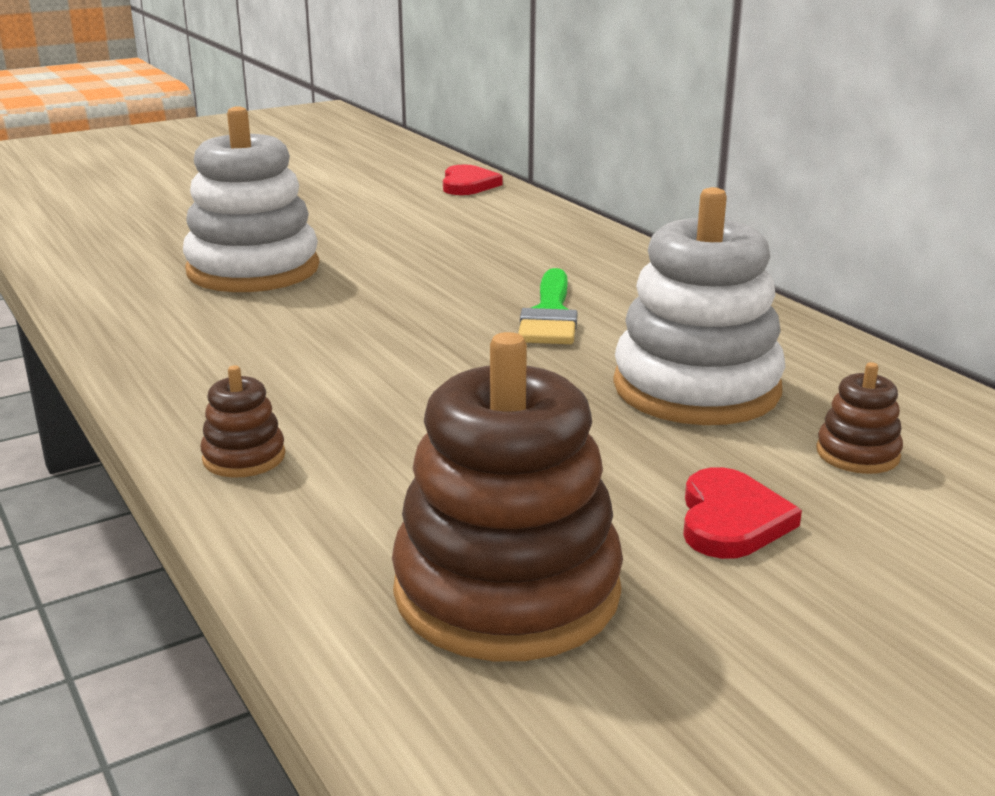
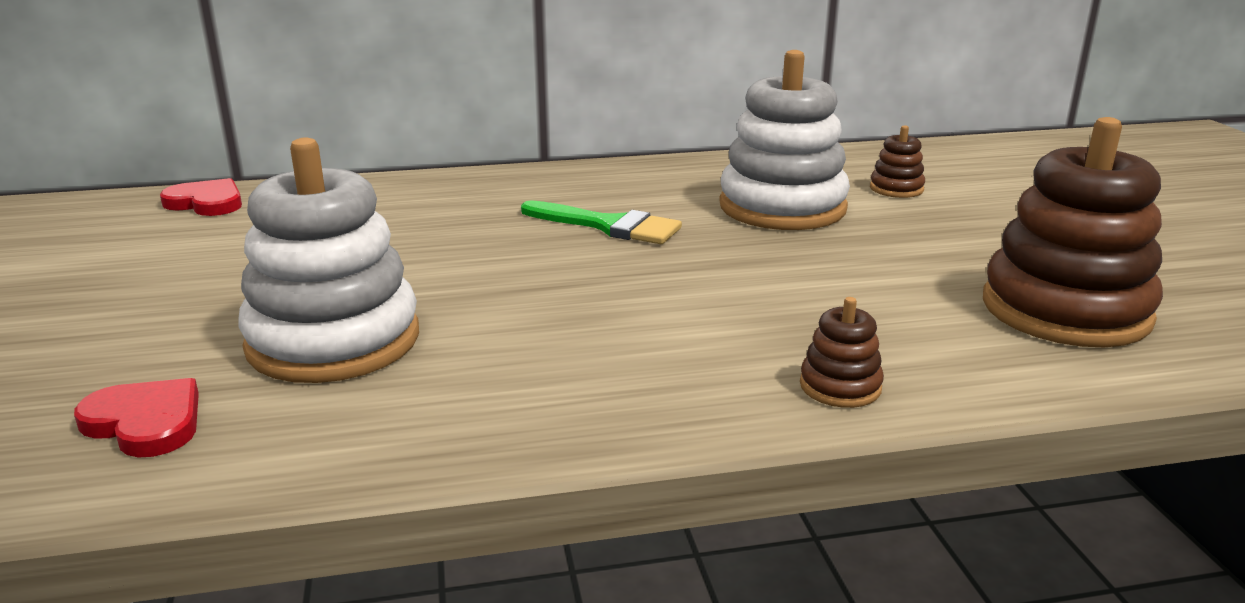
camera: 70 degrees left, 0 degrees up
red heart [683,467,802,559] -> red heart moved to [74,378,199,458]

